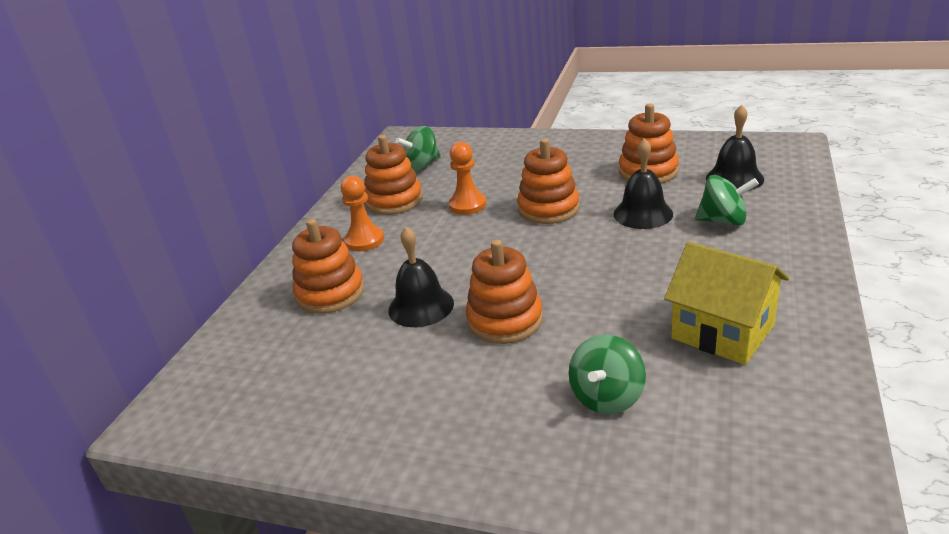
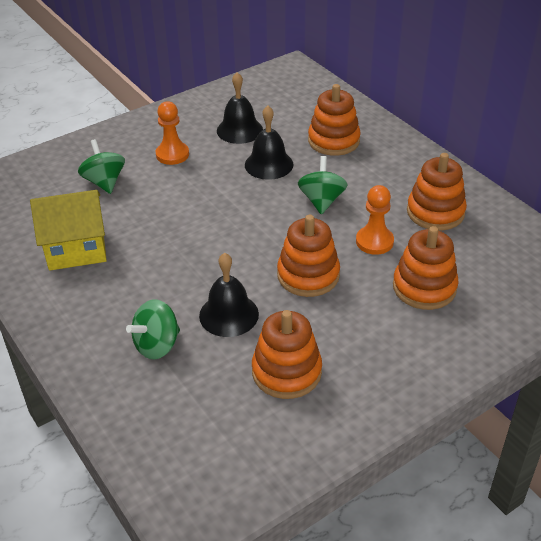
camera: 125 degrees right, 10 degrees up
orange pawn [341,176,384,251] -> orange pawn moved to [156,101,189,165]
green spinning top [396,126,441,171] -> green spinning top moved to [298,156,348,215]
orange stacking toy [465,239,543,344] -> orange stacking toy moved to [393,226,459,310]
black bell [706,105,764,191] -> black bell moved to [217,72,263,144]

